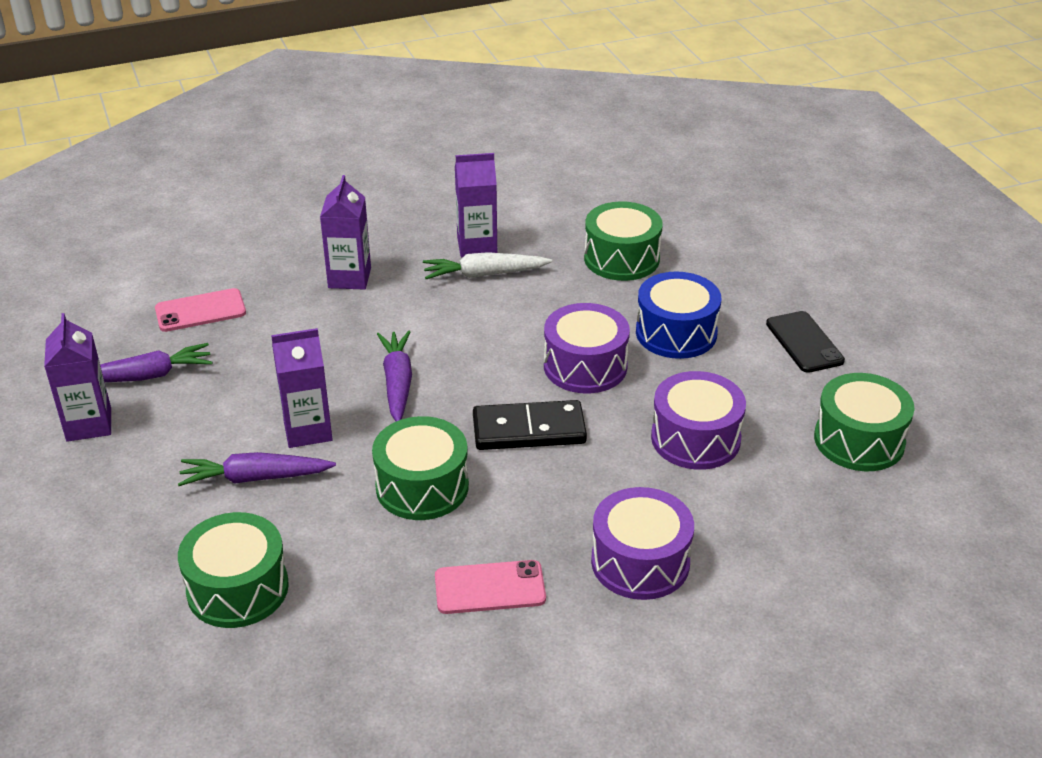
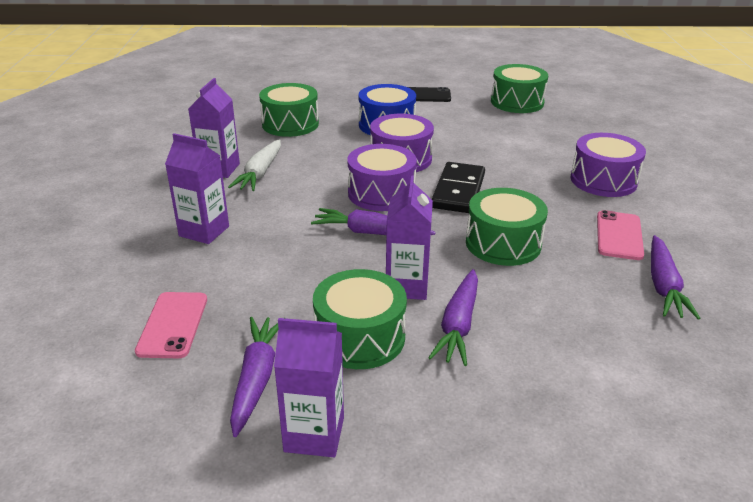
camera: 70 degrees left, 5 degrees down
green drum [178,512,289,628] -> green drum moved to [313,269,407,369]
purple drum [651,371,746,470] -> purple drum moved to [347,144,417,211]
none -> purple carrot [651,235,700,320]

